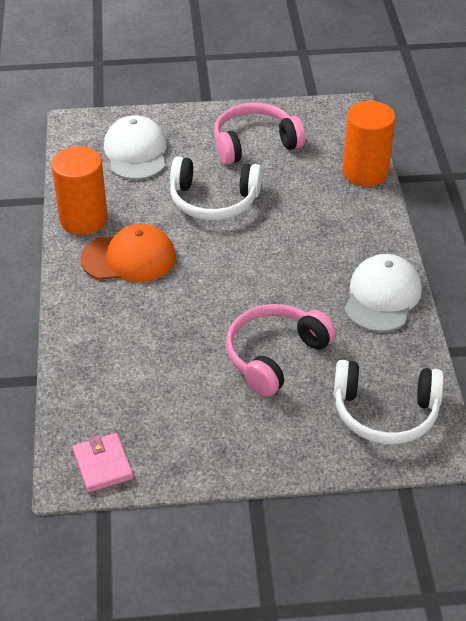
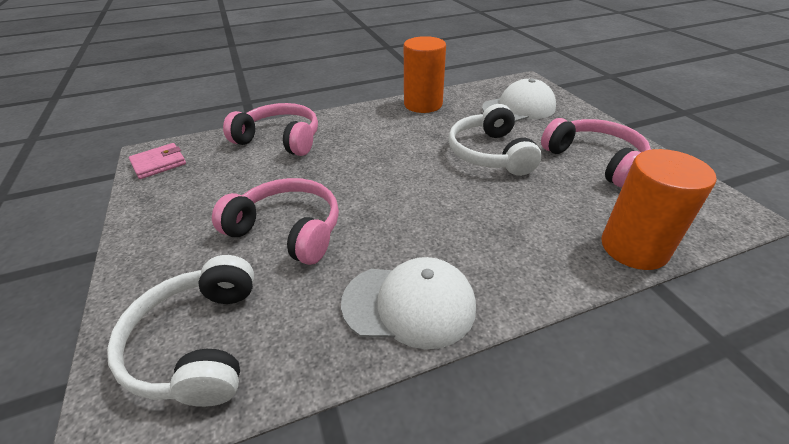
camera: 75 degrees right, 5 degrees down
orange cap [80,224,176,282] -> none
none -> pink headphones [223,103,318,156]

